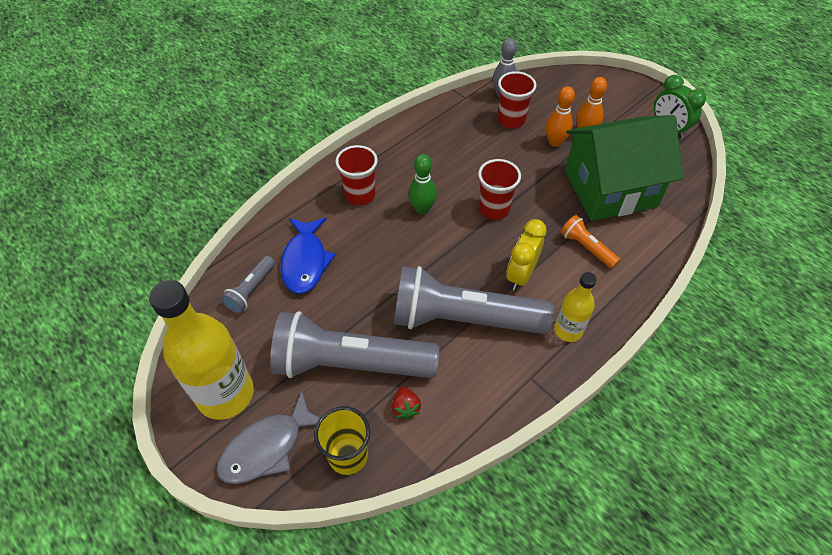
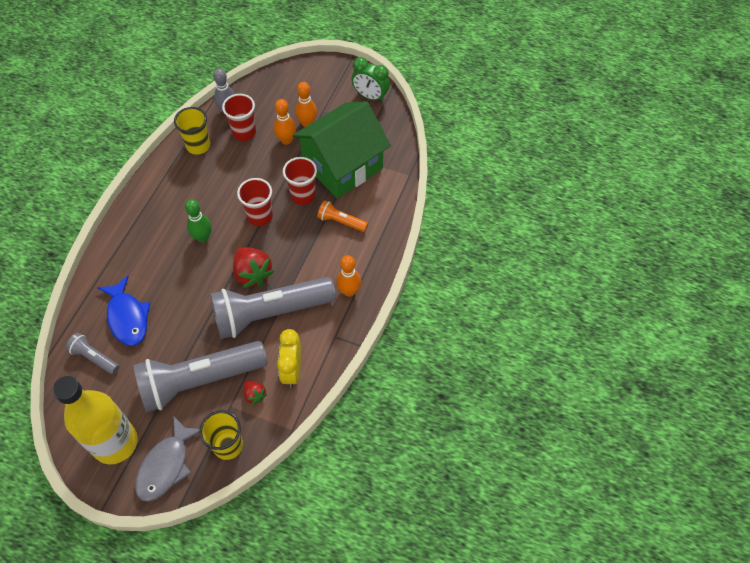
camera: 25 degrees left, 5 degrees up
grey flashlight [221,256,275,313] -> grey flashlight turned 120 degrees clockwise [66,333,119,374]
red cup [335,145,378,205] -> red cup moved to [283,157,317,205]
yellow clock [506,219,547,291] -> yellow clock moved to [277,329,301,388]
yellow bottle [554,272,597,342] -> orange bowling pin [336,255,361,297]
none -> yellow cup [174,107,210,155]
none -> red strawberry [233,247,274,288]

